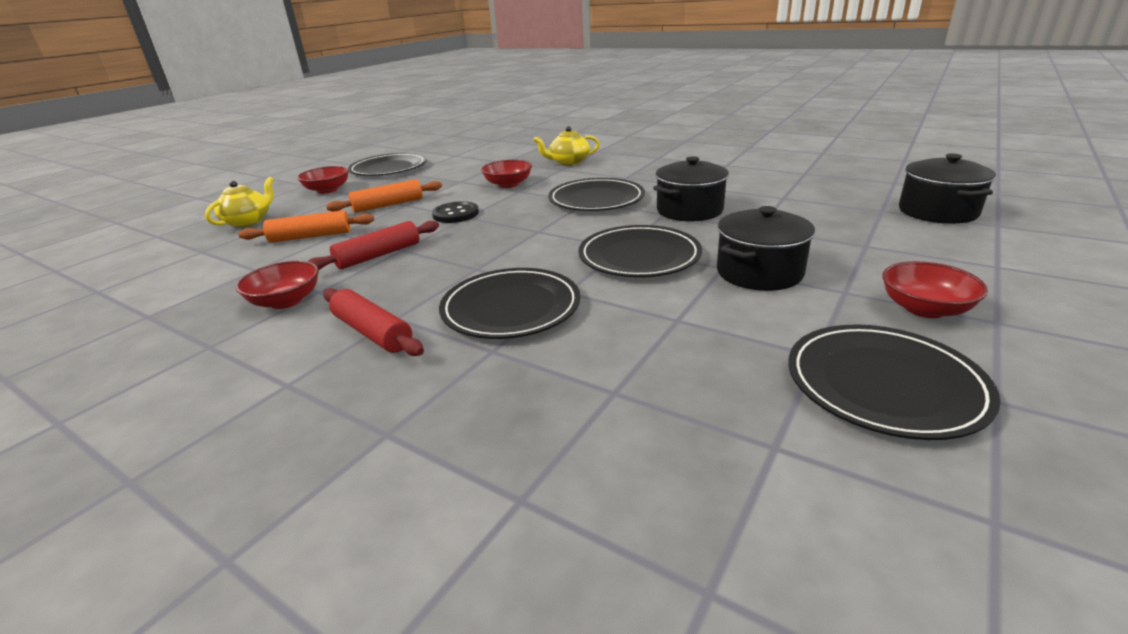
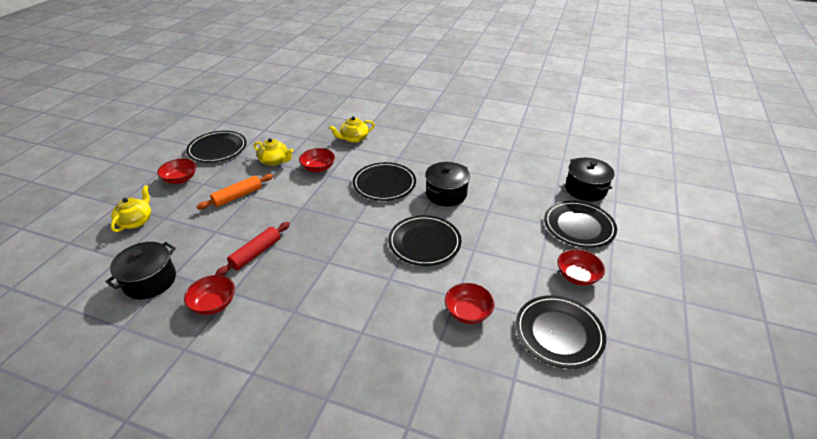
camera: 15 degrees left, 10 degrees up
orange rolling pin [238,210,374,243] -> none
red rolling pin [324,288,424,356] -> none
black button [432,201,479,223] -> none
black plate [439,268,581,339] -> black plate moved to [544,201,617,248]
black pot [717,206,815,291] -> black pot moved to [105,242,176,299]
none -> yellow teapot [254,138,293,166]
none -> red bowl [445,283,494,324]

